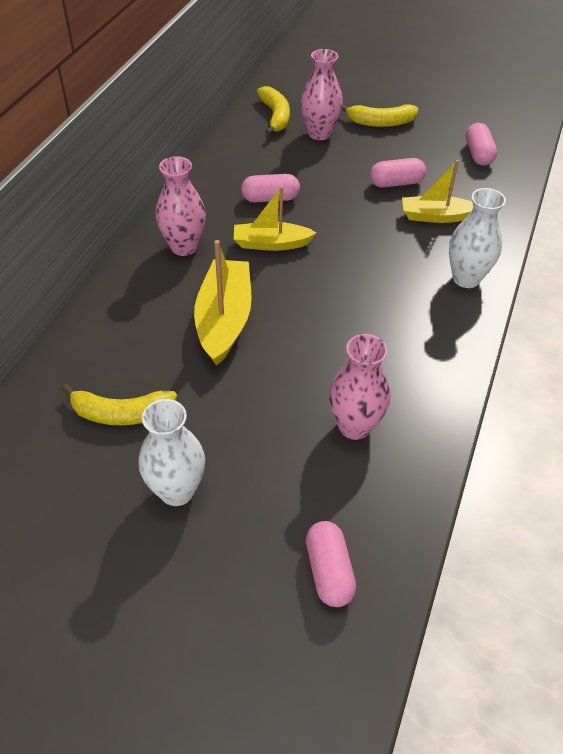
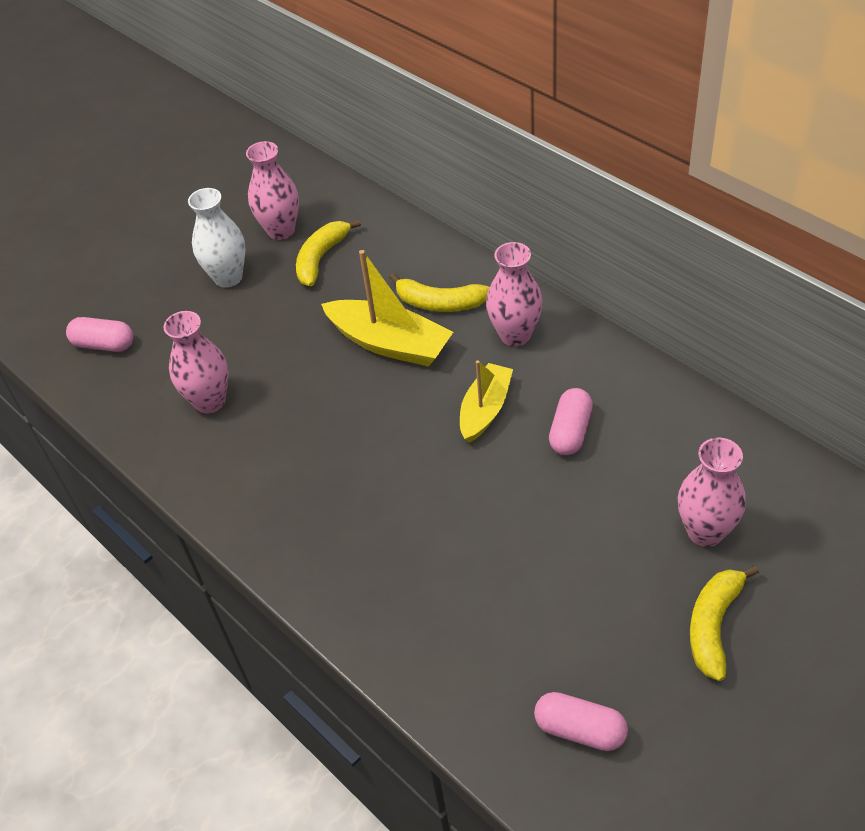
camera: 120 degrees right, 0 degrees up
yellow banana [257,86,290,135] -> yellow banana moved to [389,273,490,312]
pink capsule [370,158,426,188] -> none
yellow boat [402,160,473,223] -> none
white vase [449,188,506,288] -> none
none -> pink vase [246,141,299,240]

